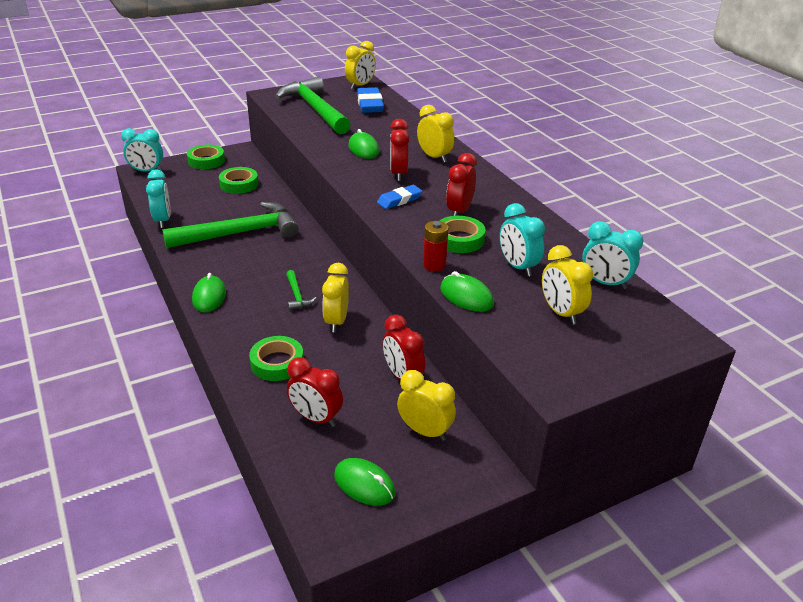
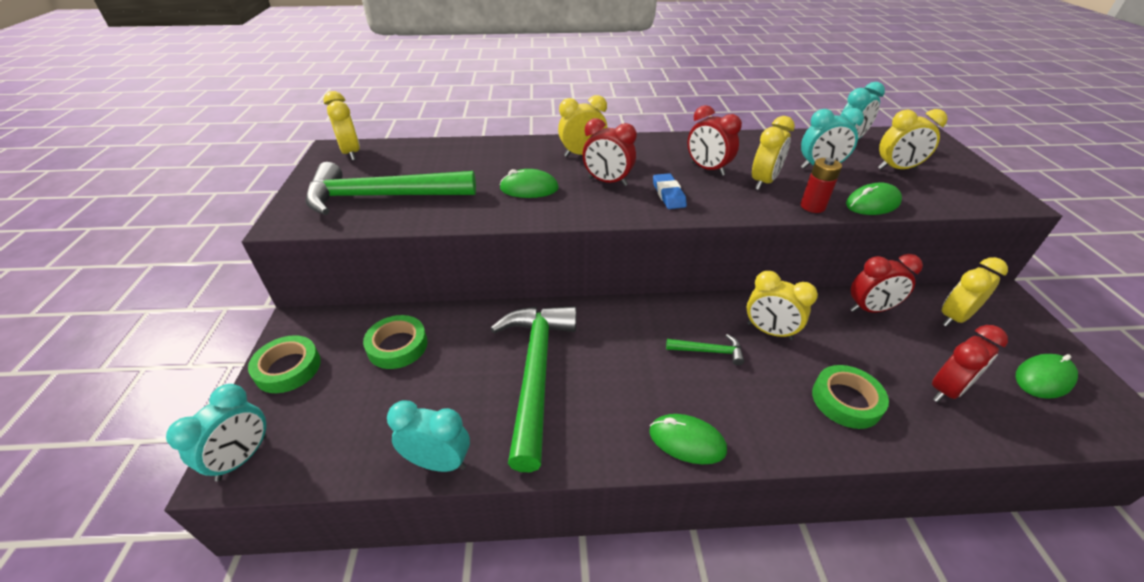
camera: 65 degrees left, 5 degrees up
blue eraser [357,87,384,113] -> none
green tape [439,216,486,253] -> yellow clock [752,116,795,190]

